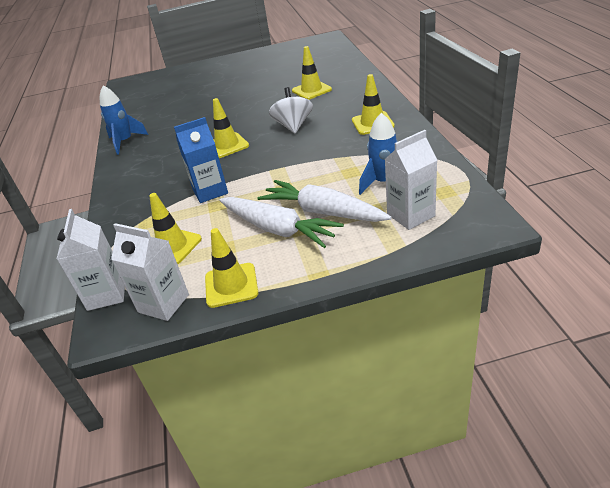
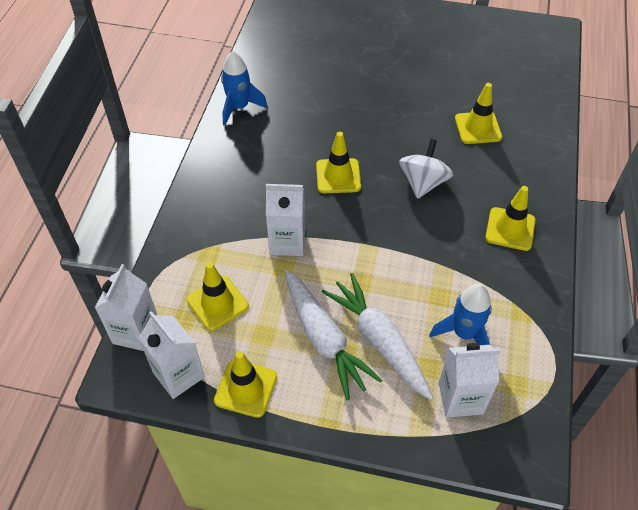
camera: 20 degrees right, 15 degrees up
blue carton [174,117,228,203] -> white carton [266,184,305,256]

